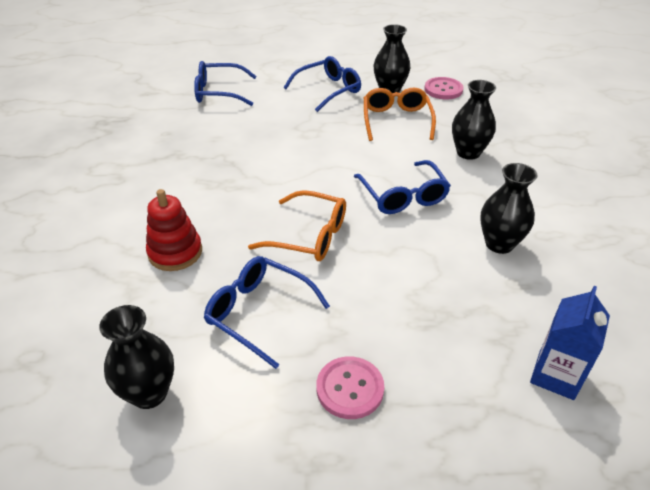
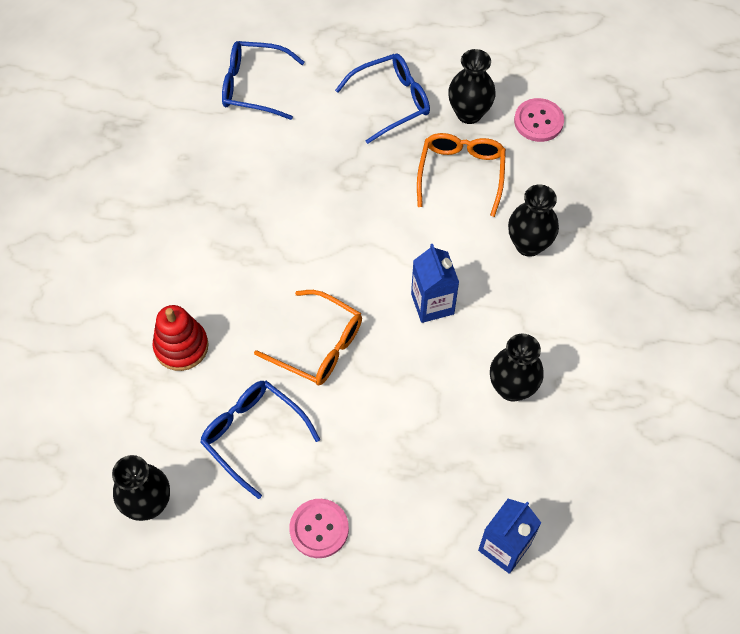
camera: 10 degrees right, 20 degrees up
blue glasses [354,160,451,214] -> blue carton [411,244,459,323]

